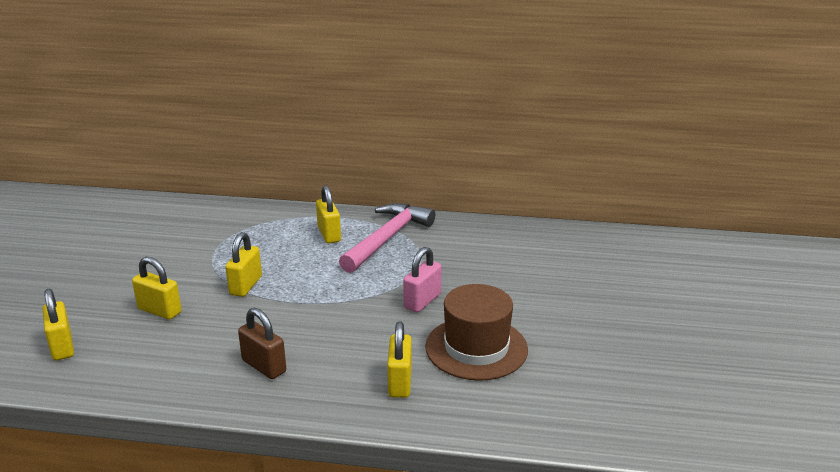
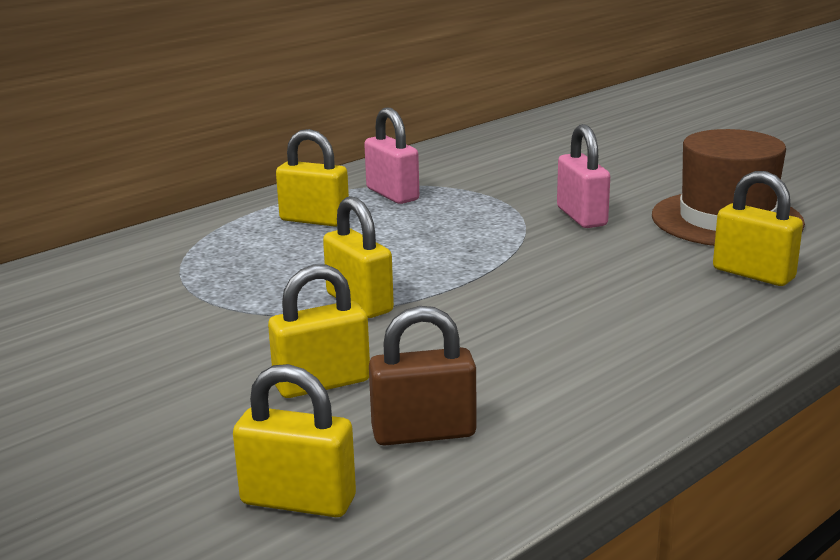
camera: 50 degrees left, 5 degrees down
brown padlock [238,308,286,379] -> brown padlock moved to [369,306,476,446]
pink hammer [339,203,435,273] -> pink padlock [364,108,419,204]

